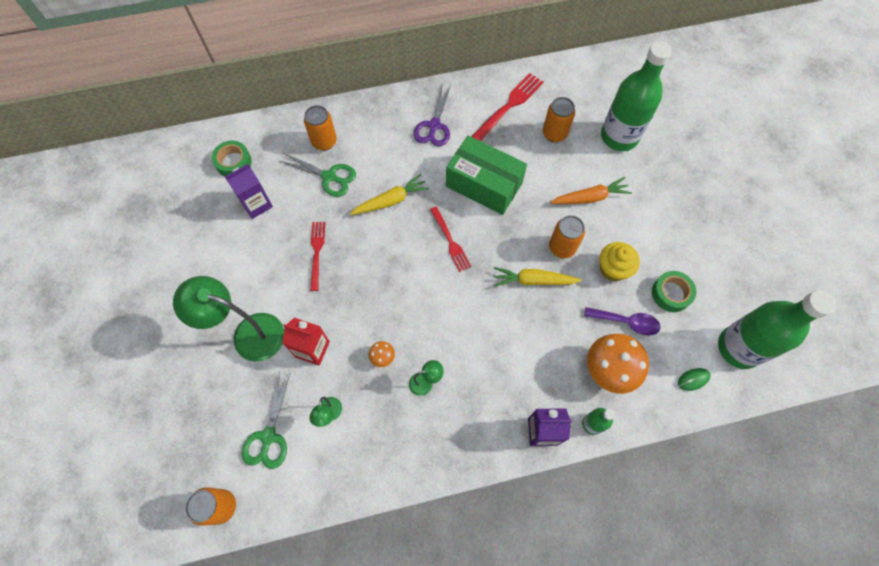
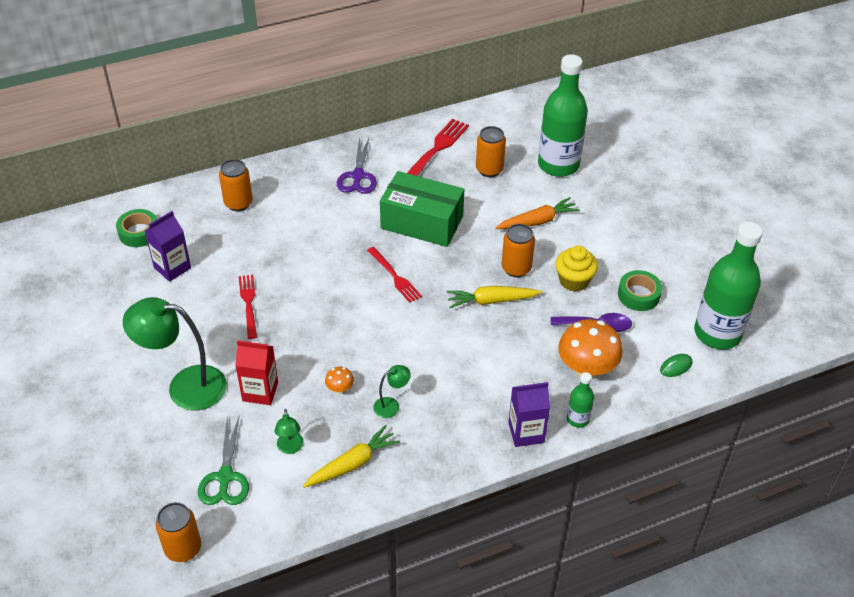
camera: 10 degrees left, 20 degrees down
green scissors [279,153,356,197] -> none
yellow carrot [350,174,429,215] -> yellow carrot moved to [303,425,400,488]

